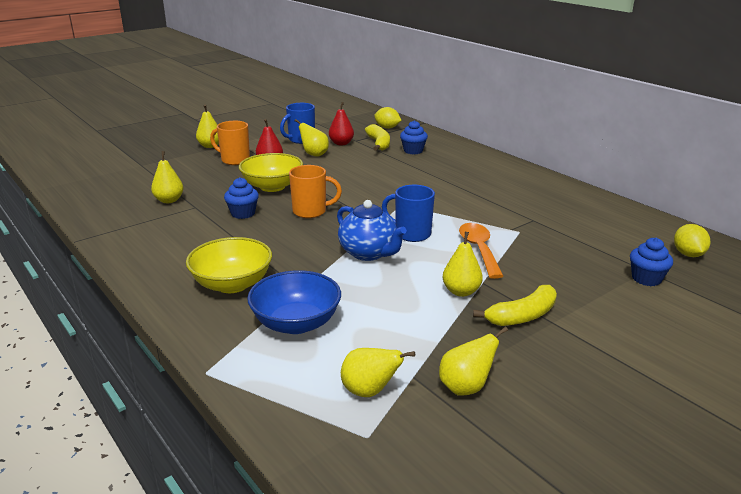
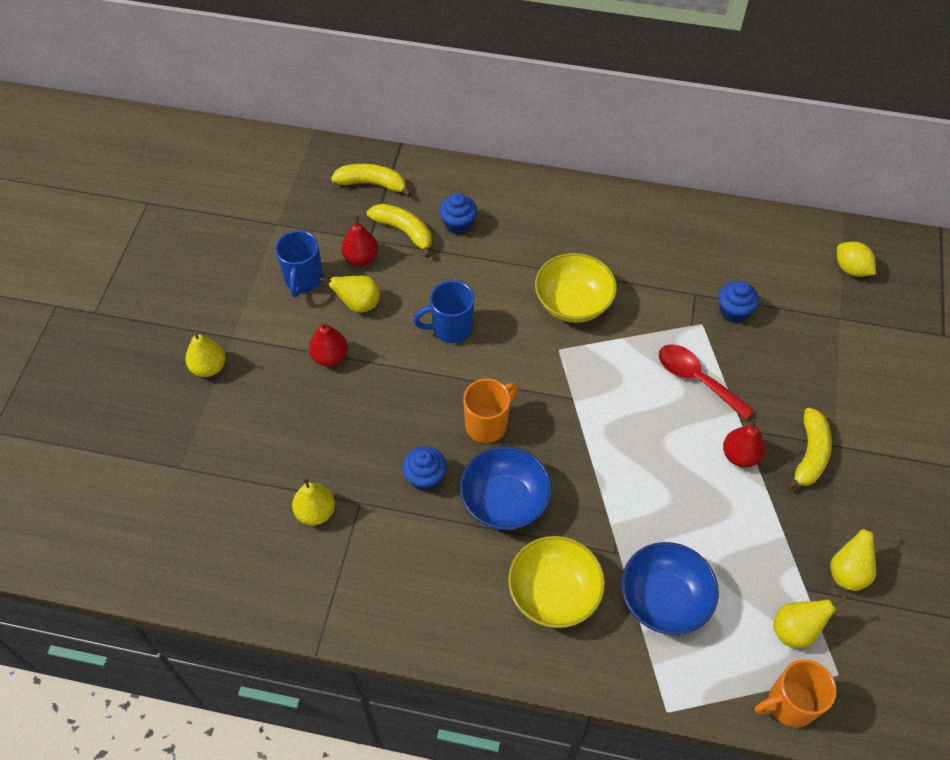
camera: 40 degrees left, 30 degrees up
orange mug [210,121,250,165] -> orange mug moved to [755,660,837,728]
yellow bowl [239,153,303,192] -> yellow bowl moved to [535,253,617,323]
blue teapot [337,200,407,261] -> none
yellow lemon [374,107,401,129] -> yellow banana [331,164,412,197]
blue mug [382,185,435,242] -> blue mug moved to [413,280,474,343]
yellow pear [442,232,483,297] -> red pear [723,418,765,468]
orange spoon [459,223,503,279] -> red spoon [659,344,754,420]
blue cupcake [630,238,673,286] -> blue cupcake moved to [718,281,759,323]
none -> blue bowl [460,446,552,530]

